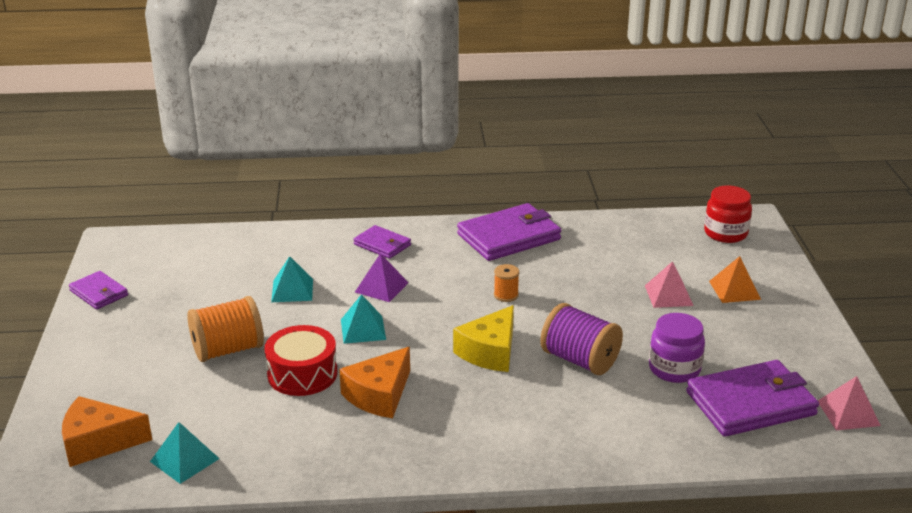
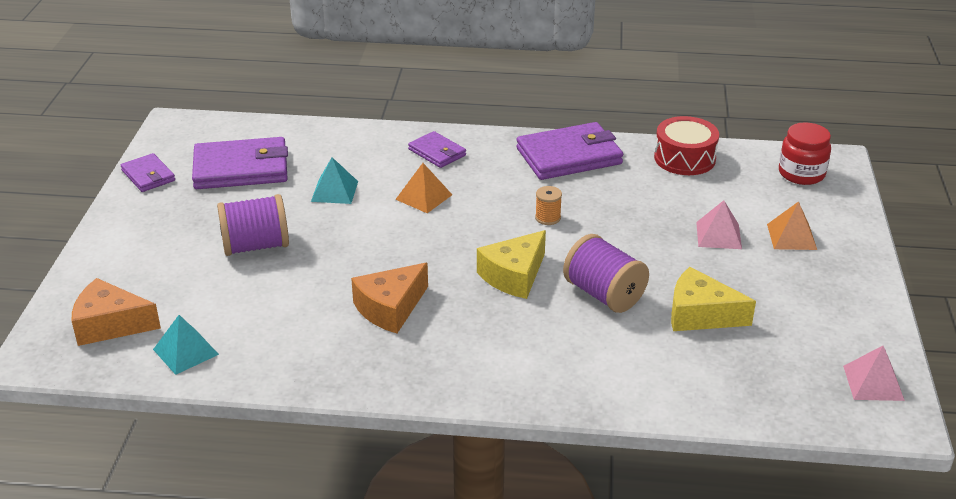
camera: 10 degrees right, 5 degrees up
orange spool [187,296,264,362] -> purple spool [217,194,289,256]
red drum [265,325,337,396] -> red drum moved to [654,116,719,175]
turquoise pyramid [341,294,386,344] -> none
purple pyramid [355,253,409,302] -> orange pyramid [395,163,452,213]
purple jar [649,313,705,383] -> yellow cheese [671,267,756,331]
purple wallet [686,360,819,437] -> purple wallet moved to [192,137,288,189]

